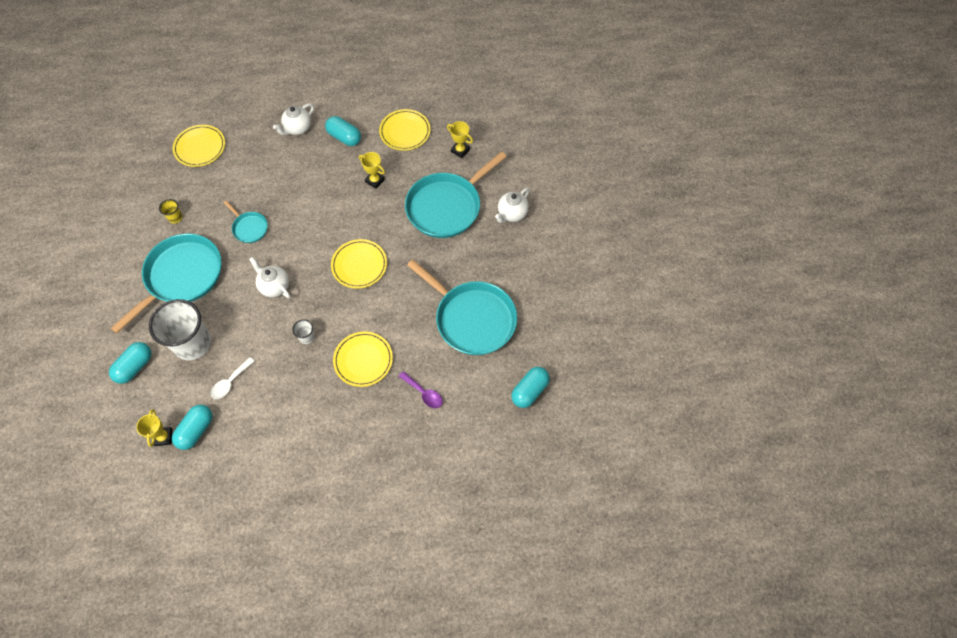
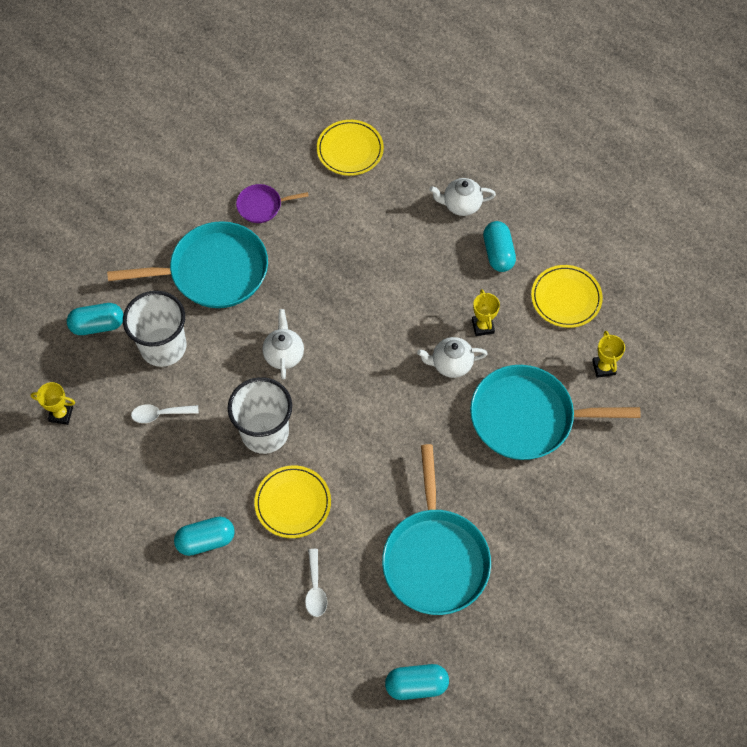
camera: 45 degrees right, 0 degrees up
yellow trophy [136,409,173,447] -> yellow trophy turned 60 degrees clockwise [31,382,75,425]
yellow cup [159,199,183,223] -> purple pan [236,184,308,223]
turquoise capsule [172,405,213,450] -> turquoise capsule moved to [174,517,235,556]
turquoise pan [223,200,268,243] -> none
white cup [292,319,315,344] -> white cup [228,377,292,454], size x2.41
yellow plate [331,239,387,289] -> none
purple spoon [398,371,443,408] -> white spoon [305,549,327,617]
white teapot [495,188,530,223] -> white teapot moved to [417,337,487,378]

